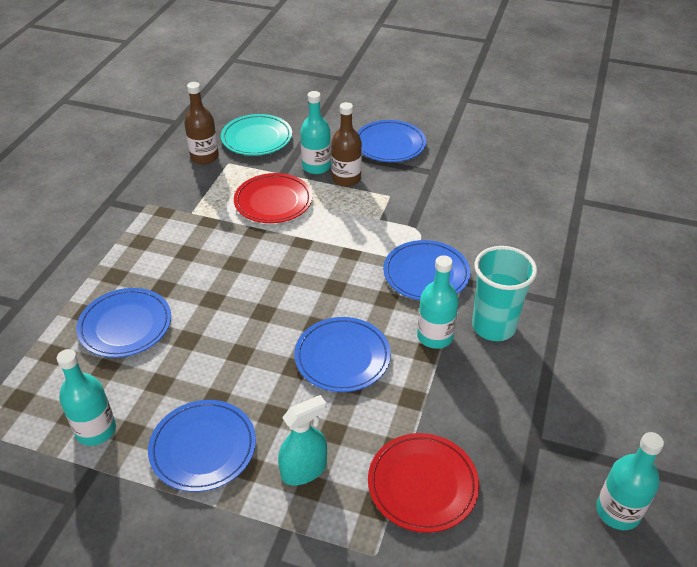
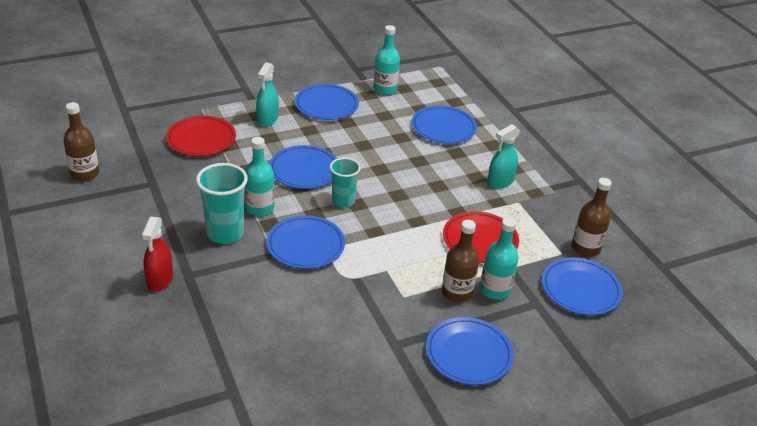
camera: 135 degrees right, 5 degrees down
turquoise plate [221,114,292,156] -> blue plate [542,257,623,315]
turquoise bottle [596,432,664,530] -> brown bottle [63,102,99,181]
none -> red spray bottle [142,216,173,291]
none -> turquoise cup [330,158,361,208]
none -> turquoise spray bottle [487,124,520,189]

